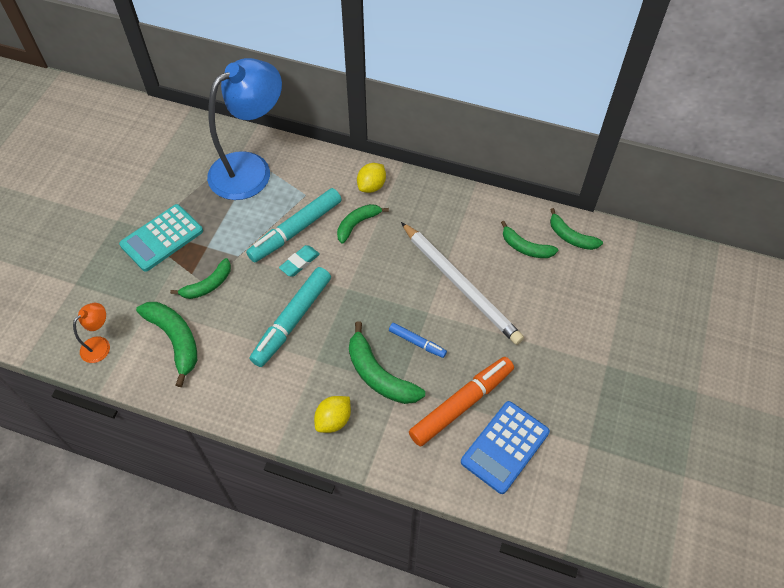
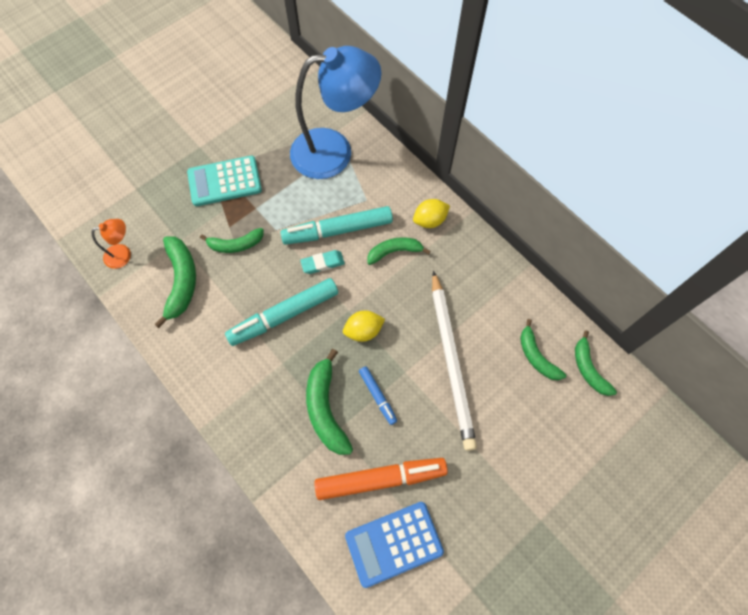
camera: 30 degrees right, 10 degrees up
yellow lemon [314,396,351,433] -> yellow lemon moved to [343,311,385,342]

